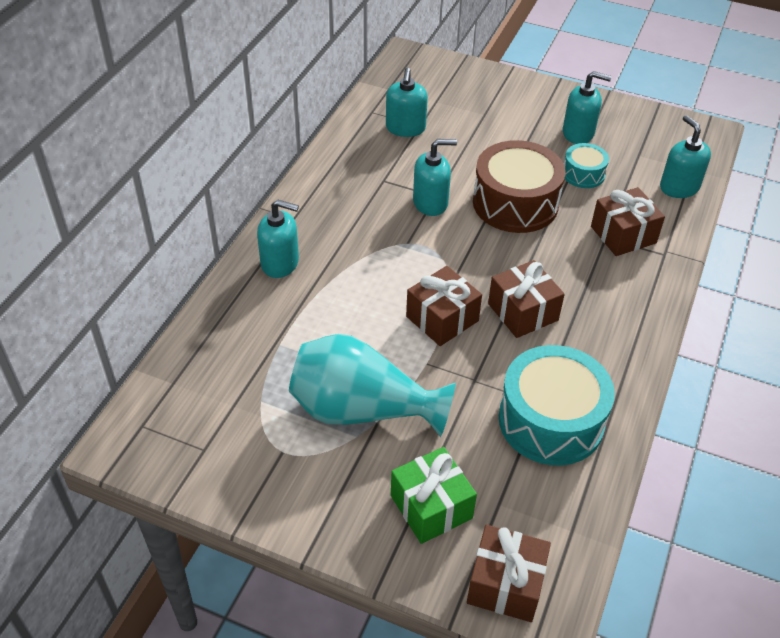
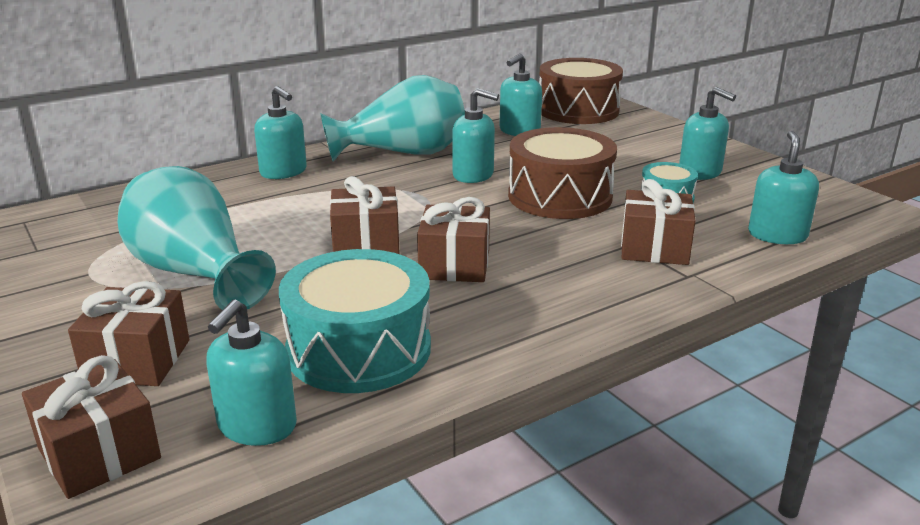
camera: 35 degrees right, 20 degrees down
green gift [391,447,477,544] -> brown gift [68,281,189,386]
none -> turquoise soap dispenser [206,299,297,446]
none -> turquoise vase [320,75,465,162]
none -> brown drum [539,58,623,124]

